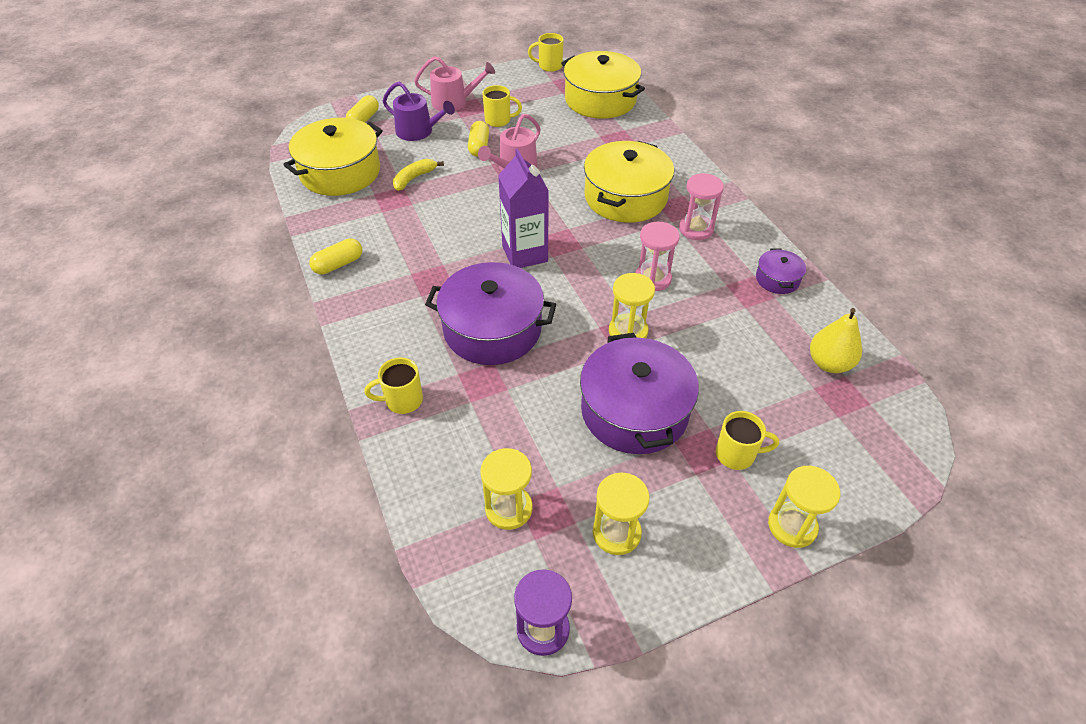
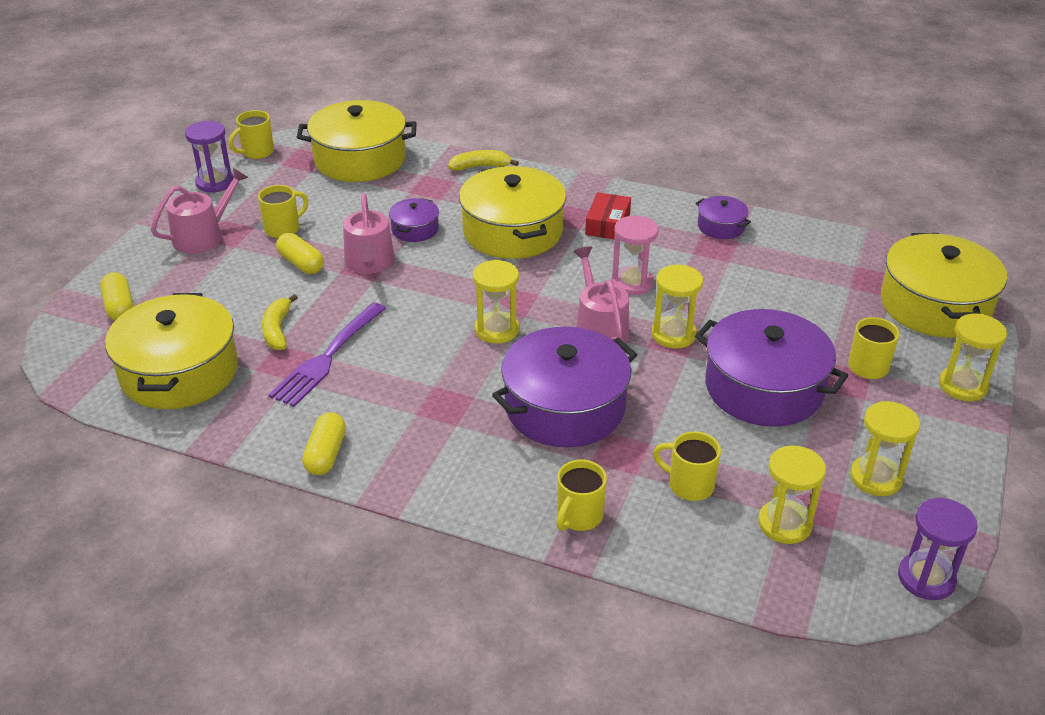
camera: 45 degrees left, 10 degrees down
purple watering can [383,82,455,141] -> none
purple carton [498,149,549,268] -> yellow hourglass [473,260,519,344]
pink hourglass [679,173,724,240] -> red box [585,192,631,239]
yellow pear [810,308,862,373] -> none
none -> purple hourglass [185,121,234,193]
none -> purple fork [268,303,386,407]
none -> purple pot [389,198,439,242]
none -> yellow banana [448,150,519,171]
none -> pink watering can [573,246,629,344]
none -> yellow mug [653,431,721,501]
none -> yellow pot [881,233,1007,338]

